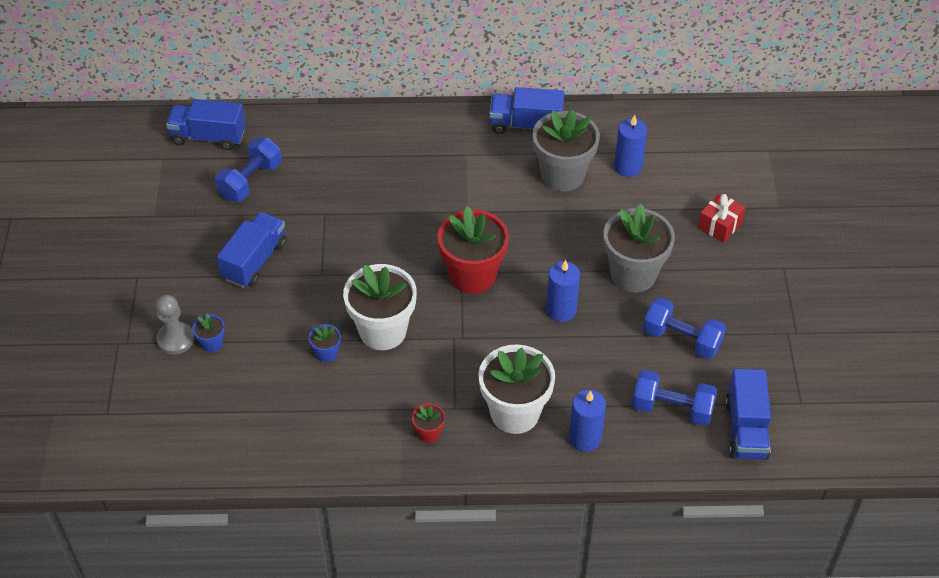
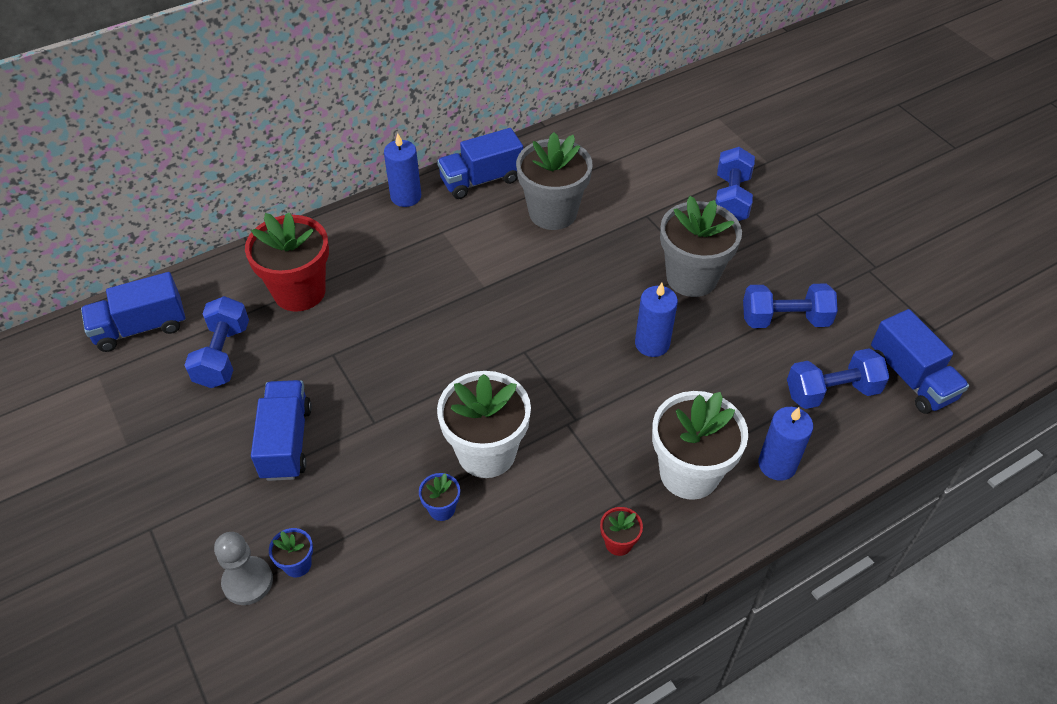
camera: 30 degrees left, 0 degrees up
red flower pot [438,206,509,294] -> red flower pot moved to [245,212,329,312]
blue candle [614,115,647,177] -> blue candle moved to [384,133,421,207]
red gift [698,193,746,243] -> blue dumbbell [715,147,755,221]

